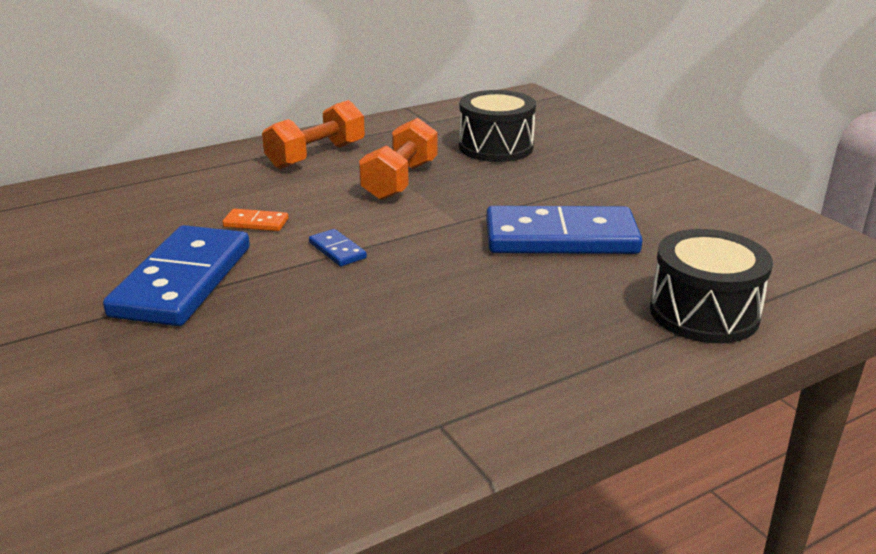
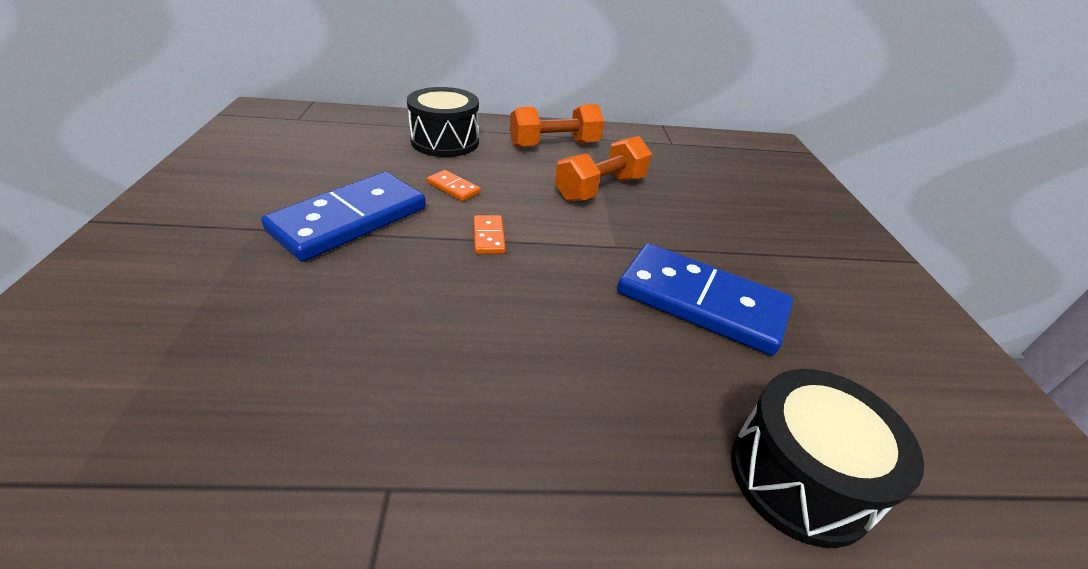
camera: 25 degrees right, 10 degrees up
blue domino [309,229,367,266] -> orange domino [474,215,506,254]
black drum [459,90,536,162] -> black drum moved to [407,87,479,157]

